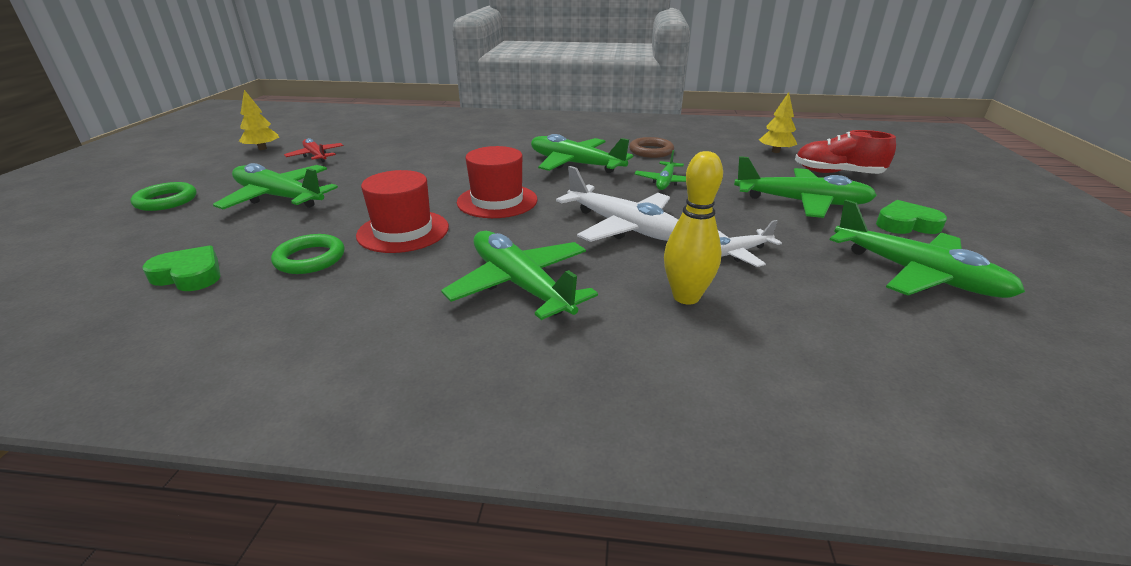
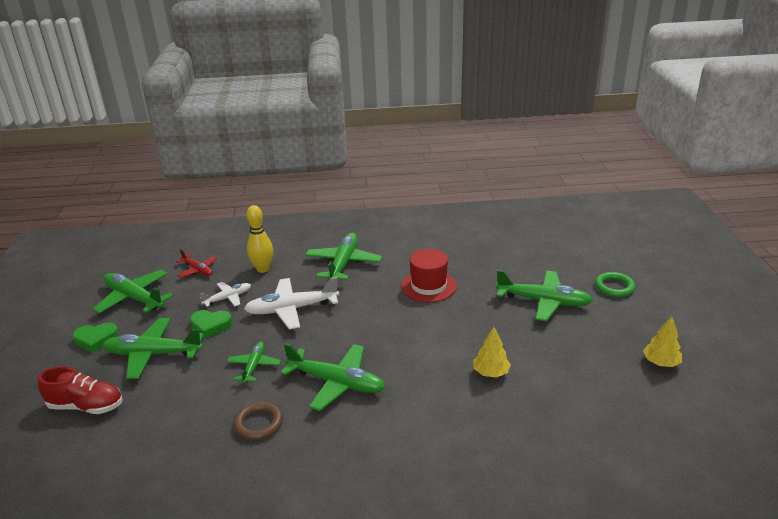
camera: 170 degrees right, 0 degrees up
green heart [142,245,220,291] -> green heart moved to [190,310,233,338]
green ring [271,234,345,274] -> none
red plane [284,138,344,162] -> red plane moved to [176,249,217,277]
green plane [441,231,598,320] -> green plane turned 120 degrees counterclockwise [305,233,382,280]
red hat [457,146,538,218] -> none
white plane [556,166,678,242] -> white plane turned 45 degrees counterclockwise [244,277,339,329]
yellow tree [759,92,797,153] -> yellow tree moved to [473,327,511,378]

